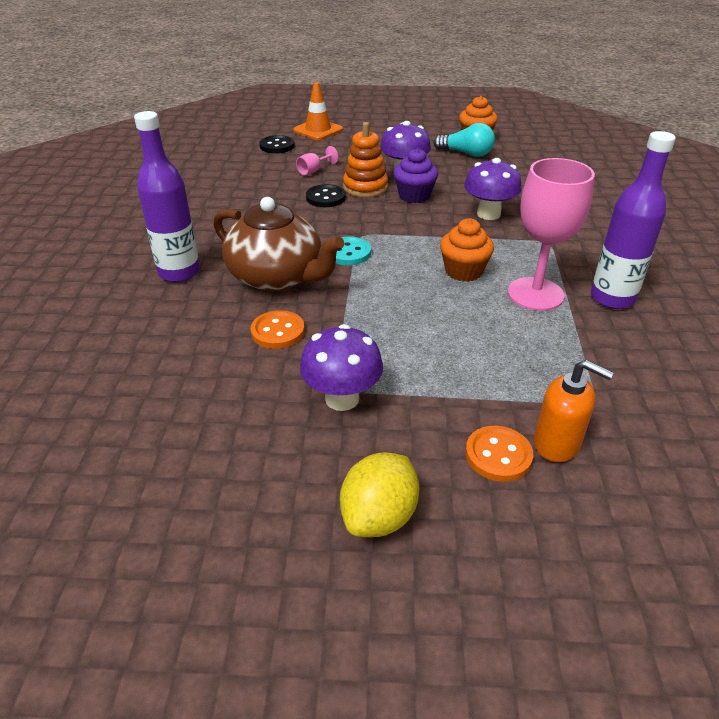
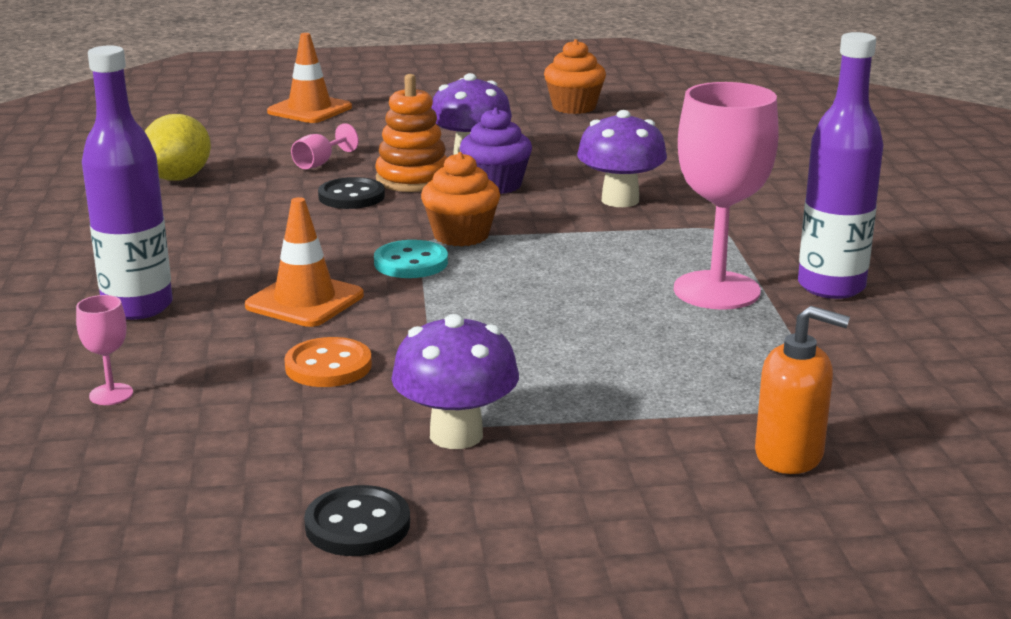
camera: 10 degrees left, 15 degrees down
brown teapot [214,197,344,292] -> orange traffic cone [245,197,364,327]
black button [259,135,294,153] -> black button moved to [304,485,410,556]
yellow lemon [340,452,419,537] -> yellow lemon moved to [144,114,211,181]
turquoise light bulb [433,123,495,157] -> none
orange cupcake [440,218,494,282] -> orange cupcake moved to [421,152,500,246]
orange button [465,426,533,482] -> none
none -> pink goblet [76,295,133,405]

